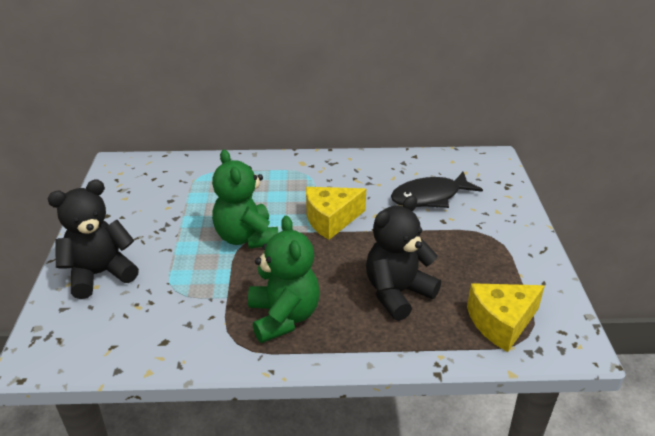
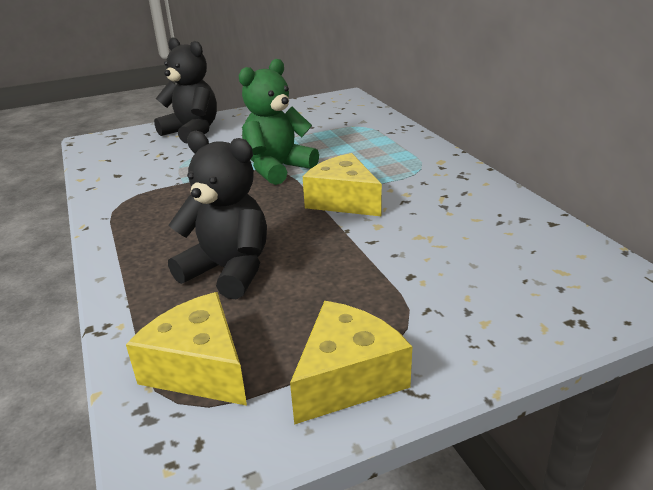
camera: 70 degrees right, 5 degrees down
green teddy bear [248,215,320,343] -> none
black fish [391,172,483,208] -> none
none -> yellow cheese [290,301,412,425]

